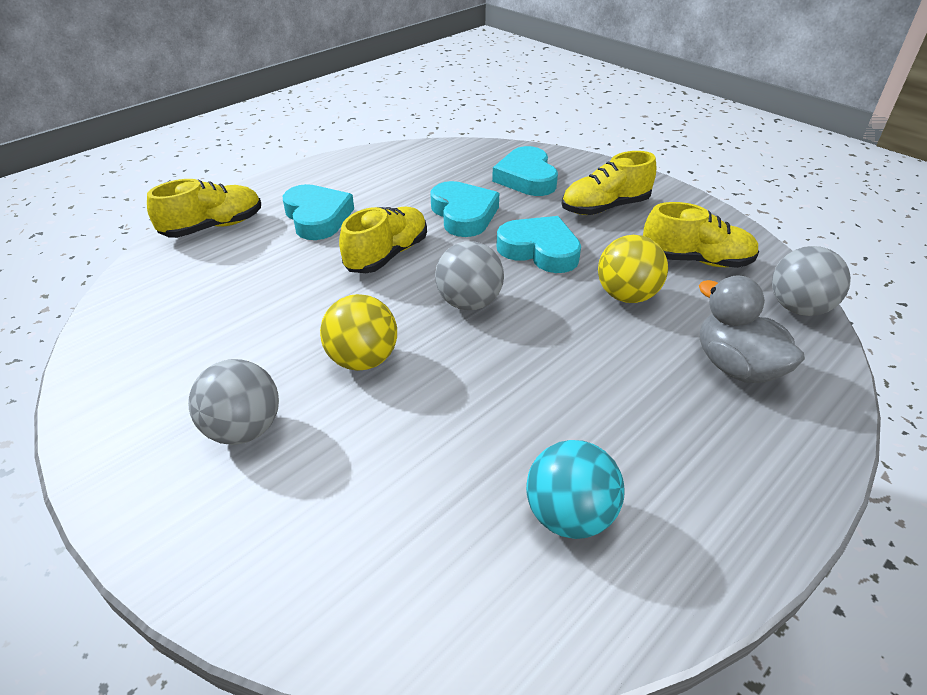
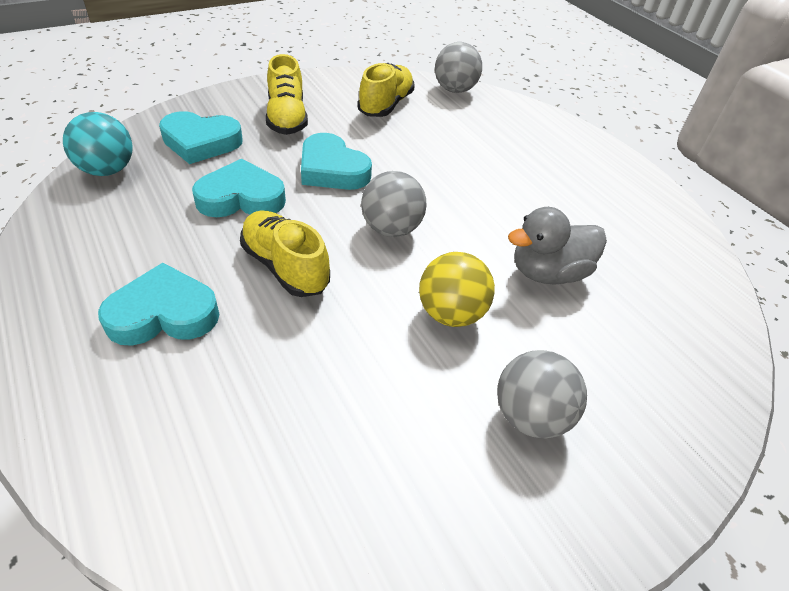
camera: 80 degrees left, 5 degrees up
yellow shoe [147,179,261,238] -> none
turquoise heart [496,216,581,273] -> turquoise heart turned 90 degrees counterclockwise [301,133,372,190]
turquoise ball [526,440,624,539] -> turquoise ball moved to [63,112,133,176]
yellow ball [598,235,668,303] -> none
grey duck [699,275,805,383] -> grey duck moved to [508,207,607,285]

